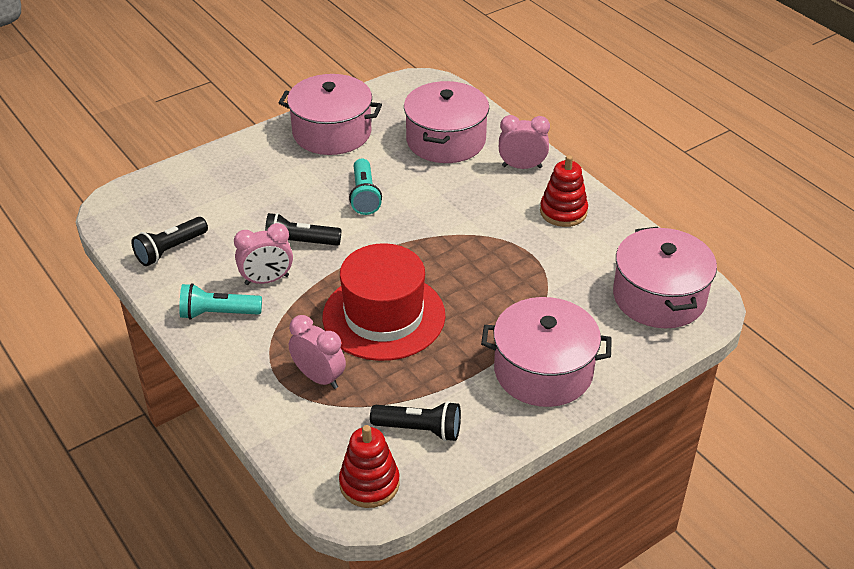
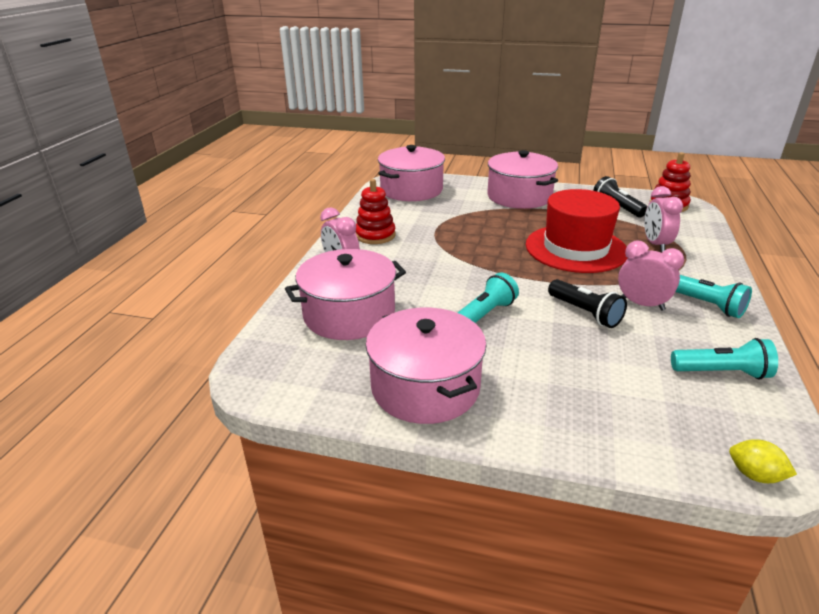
camera: 130 degrees left, 10 degrees down
black flashlight [132,217,208,266] -> turquoise flashlight [671,338,778,380]
none -> yellow lemon [729,439,797,483]

